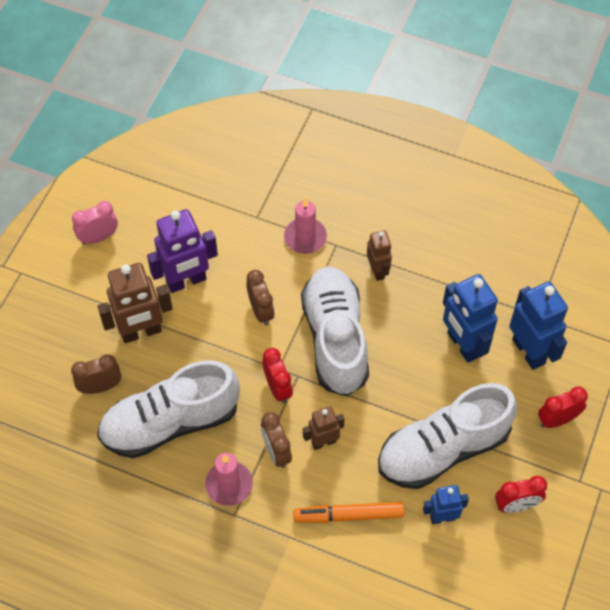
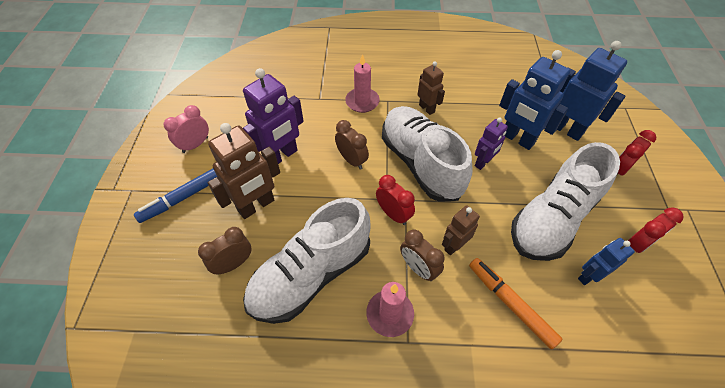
camera: 20 degrees left, 5 degrees down
orange marker [293,502,404,523] -> orange marker turned 75 degrees clockwise [469,258,562,349]
none -> blue marker [134,169,217,223]
none -> purple robot [475,118,508,170]

